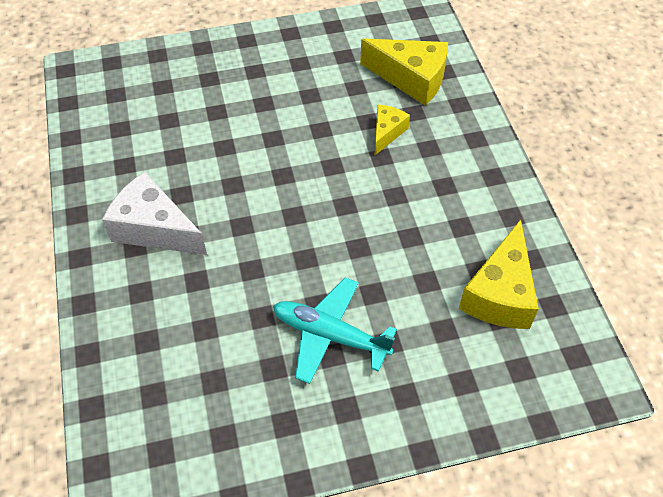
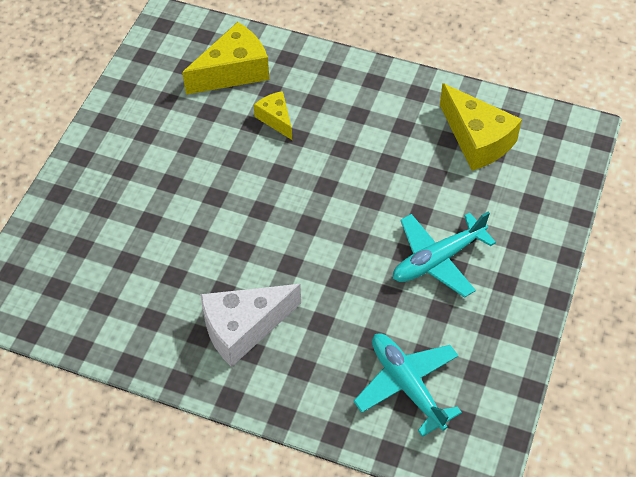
camera: 55 degrees left, 0 degrees up
none -> turquoise plane [353,333,462,437]

